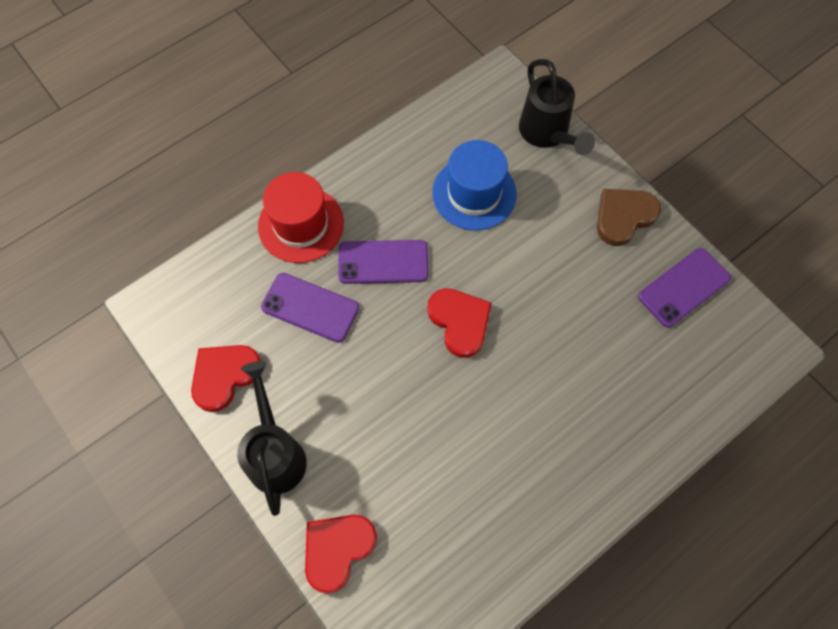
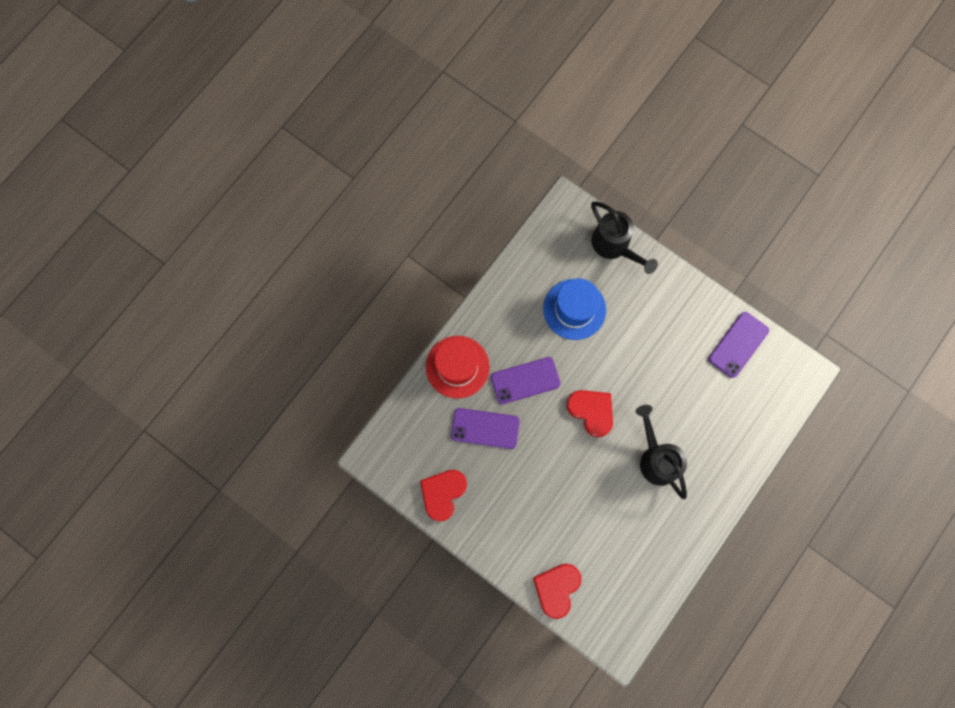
camera: 15 degrees left, 10 degrees up
black watering can [237,361,307,516] -> black watering can moved to [635,405,687,499]
brown heart [597,189,661,246] -> none

